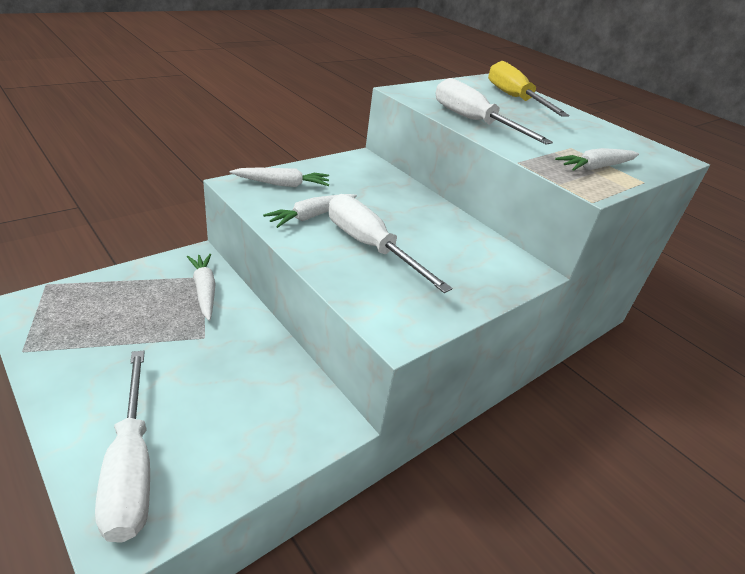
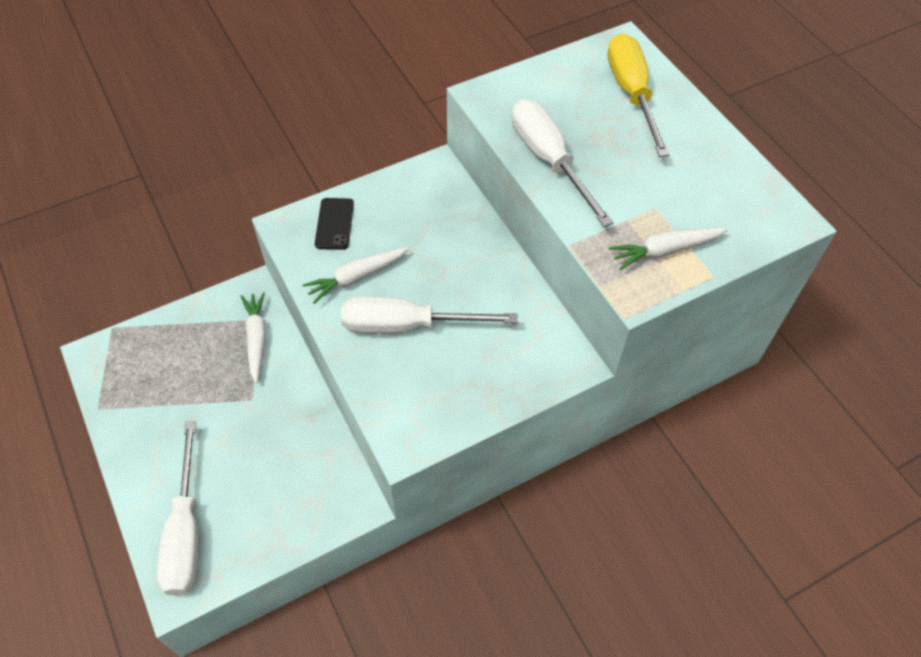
camera: 15 degrees right, 20 degrees up
white carrot [230,167,329,187] -> black phone [315,198,354,250]
white screwdriver [329,194,452,293] -> white screwdriver turned 60 degrees counterclockwise [341,296,518,334]

